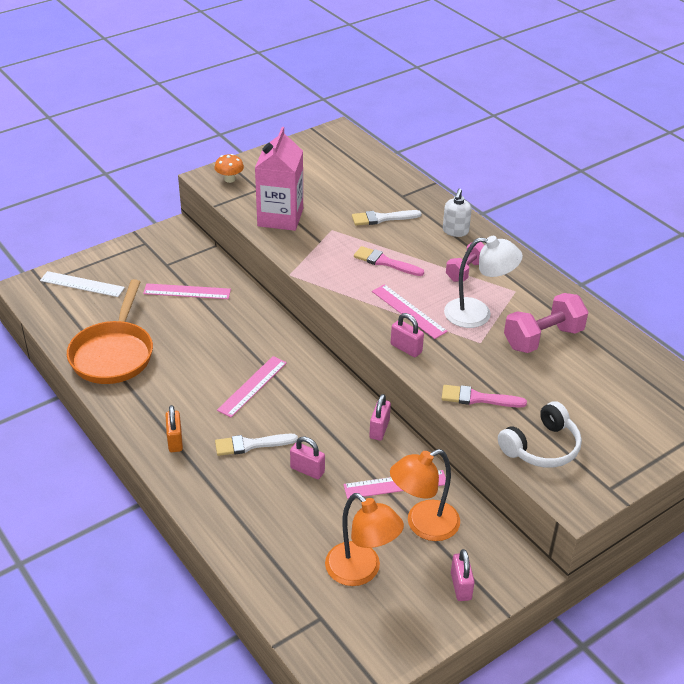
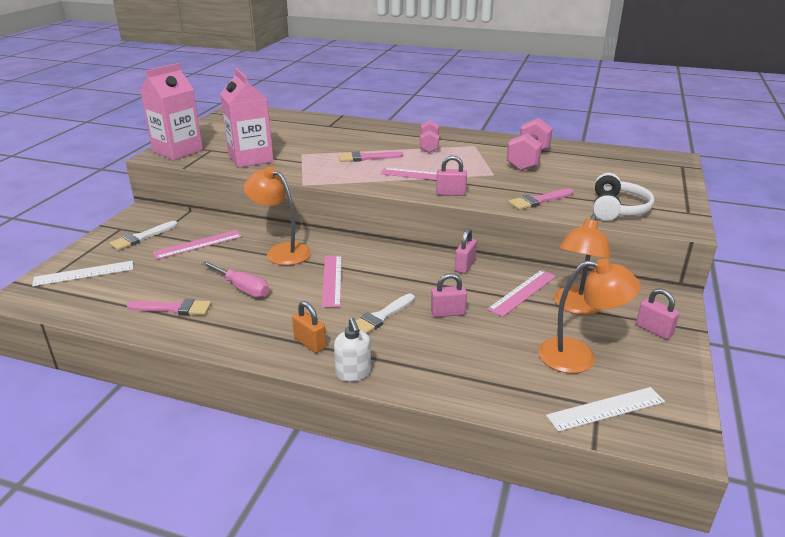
camera: 35 degrees left, 10 degrees down
orange pan [67,279,153,384] -> pink brush [127,299,211,315]
orange mushroom [215,154,244,183] -> pink carton [140,63,203,160]
white brush [352,210,422,226] -> white brush moved to [109,221,178,250]
pink padlock [369,394,391,441] -> pink padlock turned 45 degrees clockwise [455,228,477,274]
white soap dispenser [443,189,472,237] -> white soap dispenser moved to [334,317,371,382]
white lamp [444,236,523,328] -> none
none -> pink screwdriver [201,261,269,298]
none -> orange lamp [244,167,311,265]
none -> white ruler [546,387,665,432]

